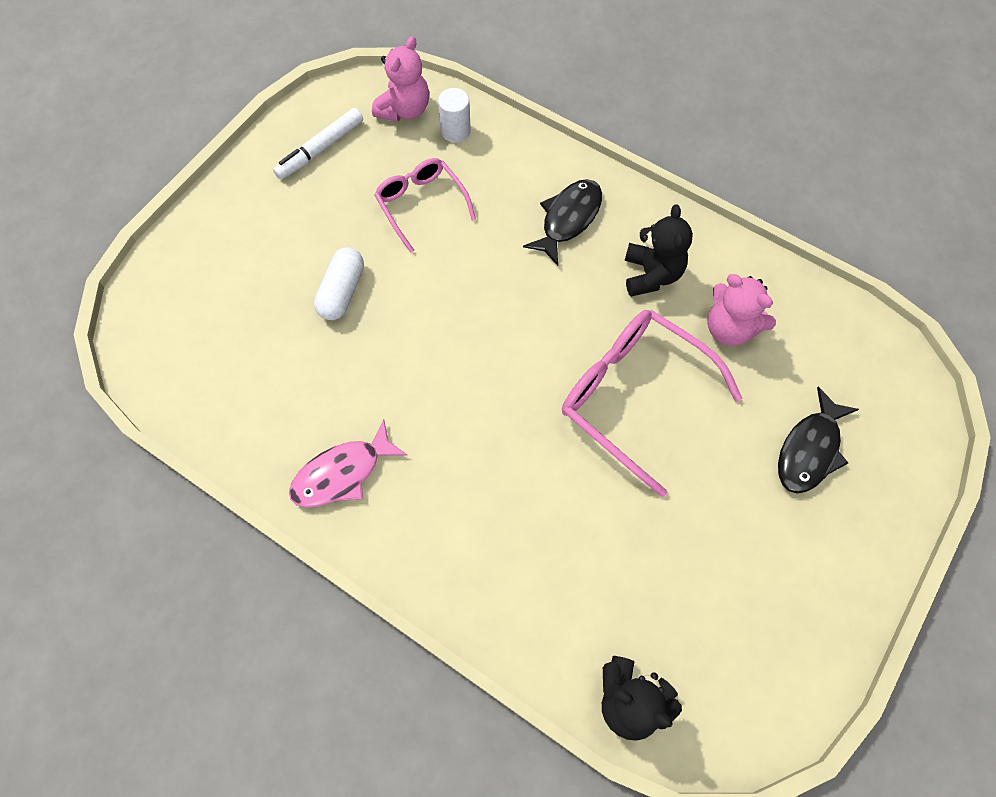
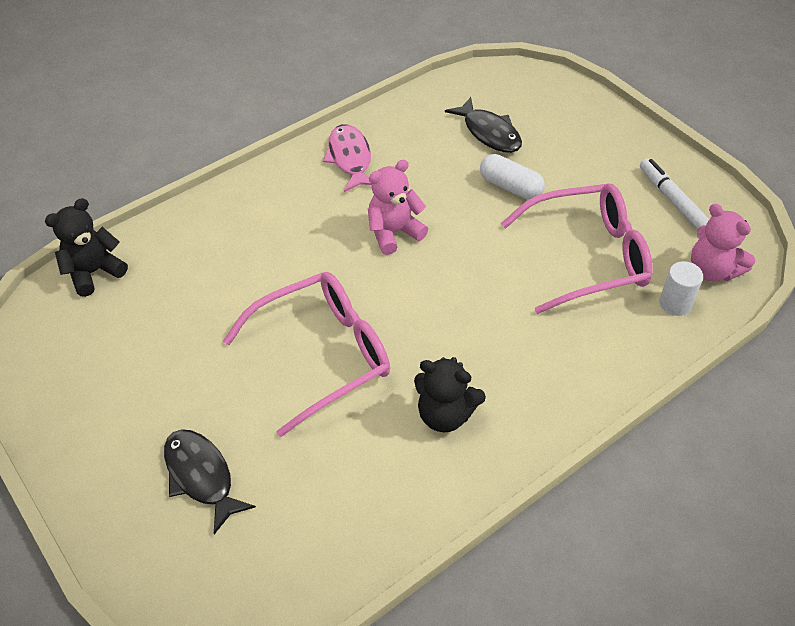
camera: 110 degrees right, 15 degrees down
pink glasses [374,158,476,253] -> pink glasses [501,183,653,314], size x1.64
black fish [523,179,602,266] -> black fish moved to [445,97,522,153]
pink teddy bear [707,274,776,346] -> pink teddy bear moved to [368,160,428,255]

